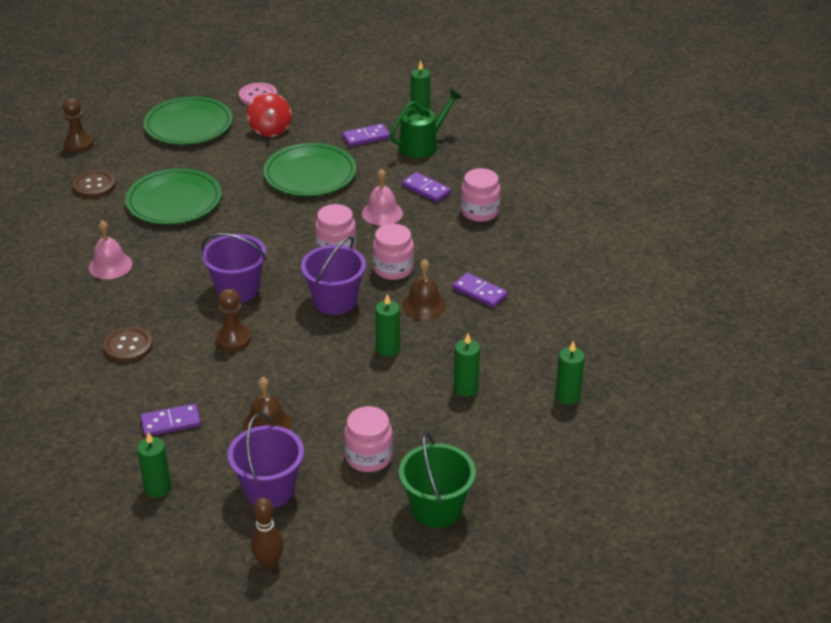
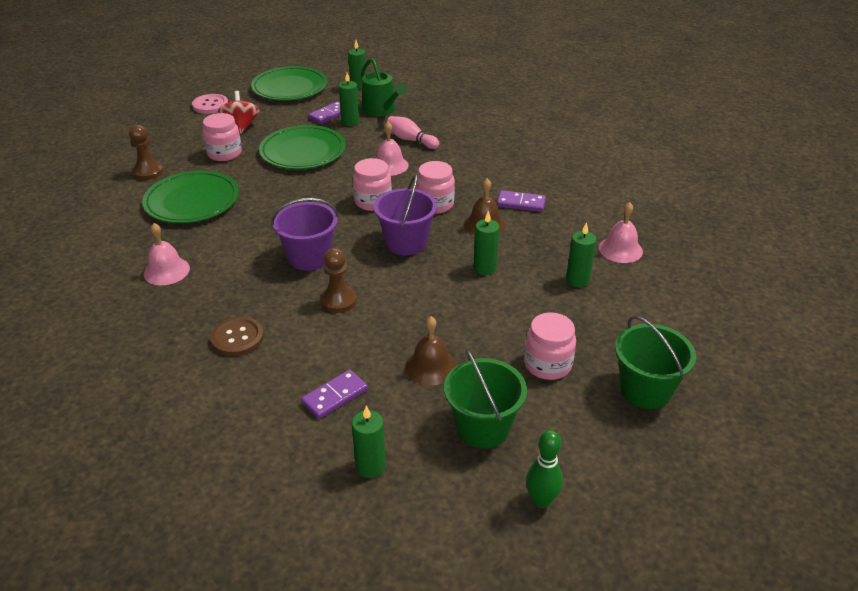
camera: 25 degrees left, 0 degrees up
brown pawn [63,98,94,153] -> brown pawn moved to [129,125,163,180]
brown button [73,170,116,198] -> none
green plate [143,96,233,145] -> green plate moved to [251,66,328,101]
purple bucket [228,413,304,508] -> green bucket [444,348,527,448]
red spinning top [247,93,292,137] -> red spinning top turned 150 degrees counterclockwise [217,91,260,134]
brown bowling pin [251,498,284,570] -> green bowling pin [526,430,563,508]
green watering can [390,89,462,158] -> green watering can turned 120 degrees clockwise [361,58,407,116]
purple domino [402,172,451,202] -> pink bowling pin [386,116,440,149]
pink jar [461,168,501,222] -> pink jar moved to [203,113,242,161]
green candle [555,341,585,405] -> green candle moved to [339,73,359,126]
none -> pink bell [599,202,643,263]

